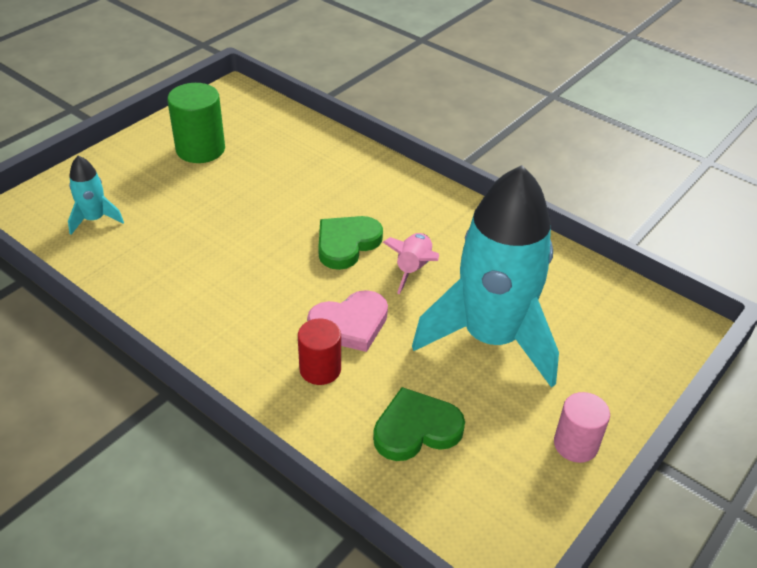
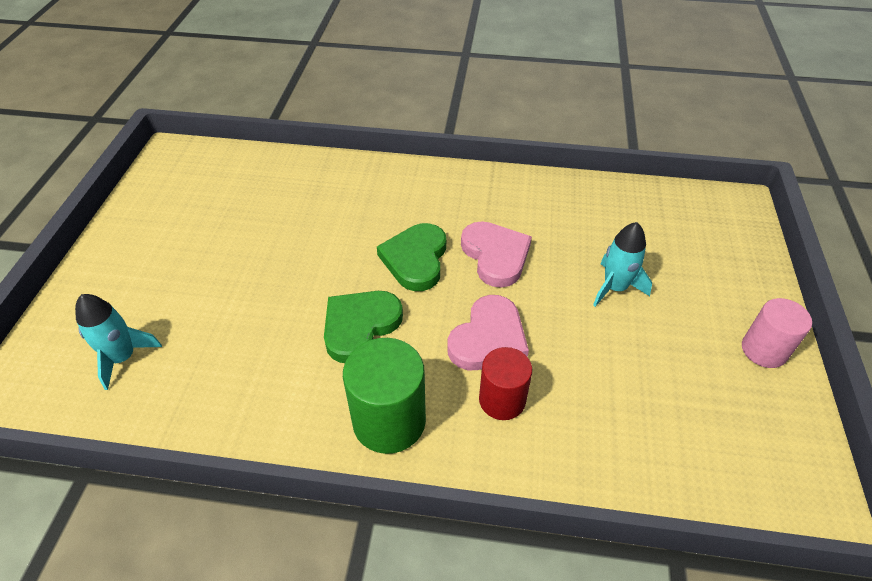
camera: 30 degrees left, 5 degrees up
green cylinder [167,83,225,163] -> green cylinder moved to [343,338,426,454]
green heart [373,387,465,461] -> green heart moved to [324,291,403,363]
pink rocket [383,233,439,294] -> pink heart [461,221,532,288]
turquoise rocket [412,165,559,388] -> turquoise rocket [593,222,652,307], size x0.42

